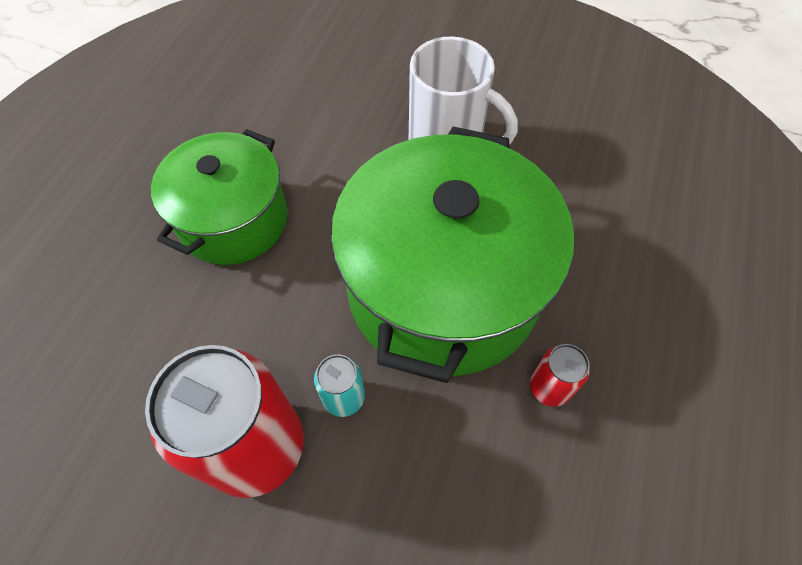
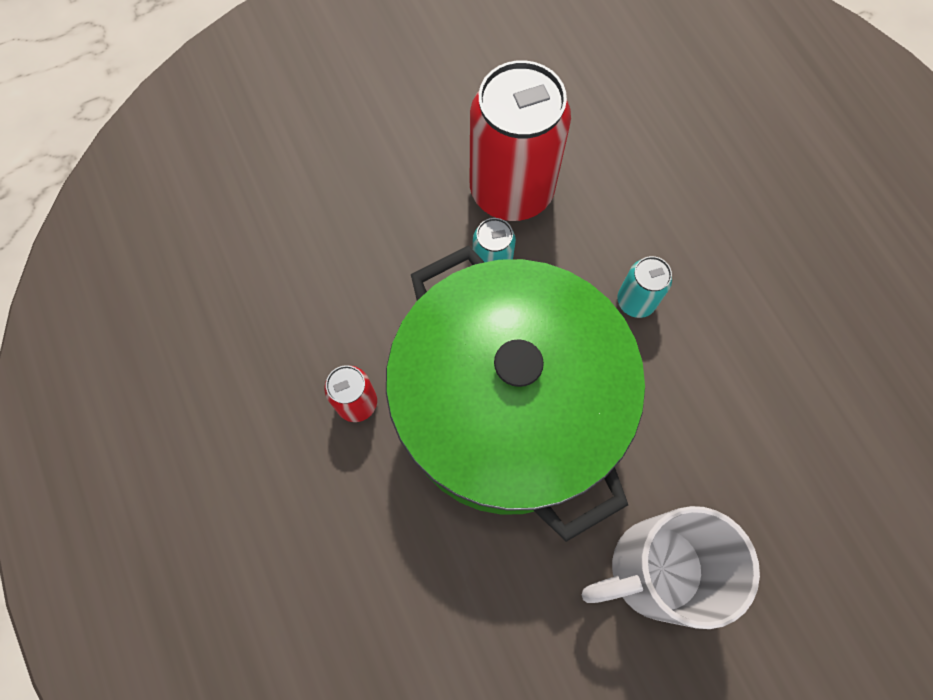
camera: 135 degrees right, 10 degrees up
green pot [151,129,288,265] -> none
none -> turquoise can [617,256,672,318]

